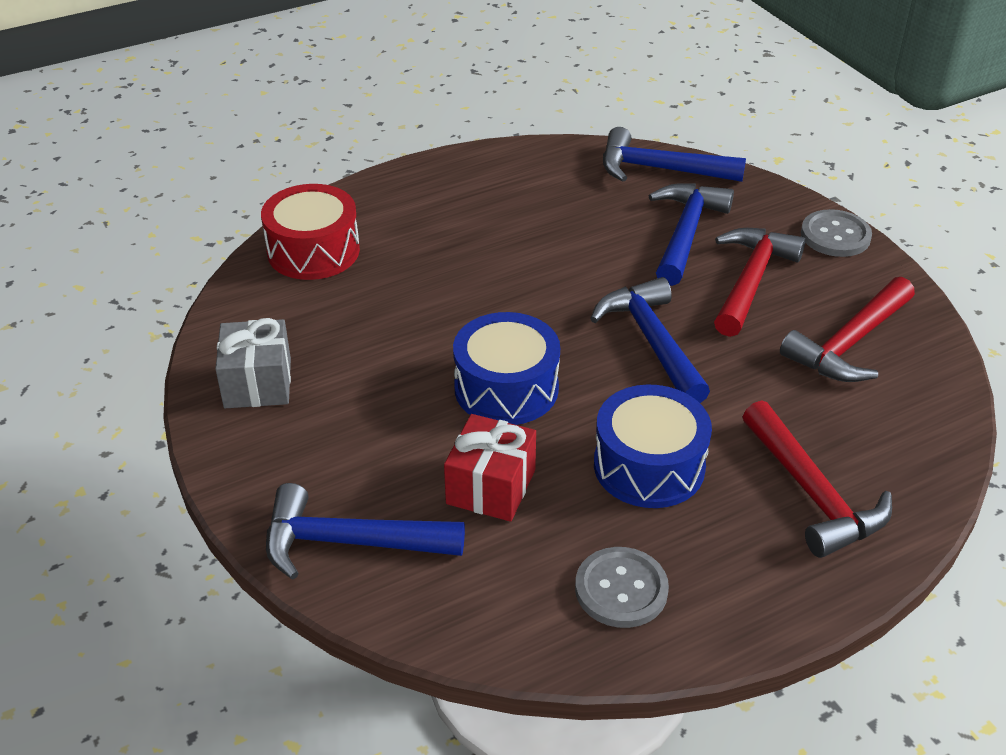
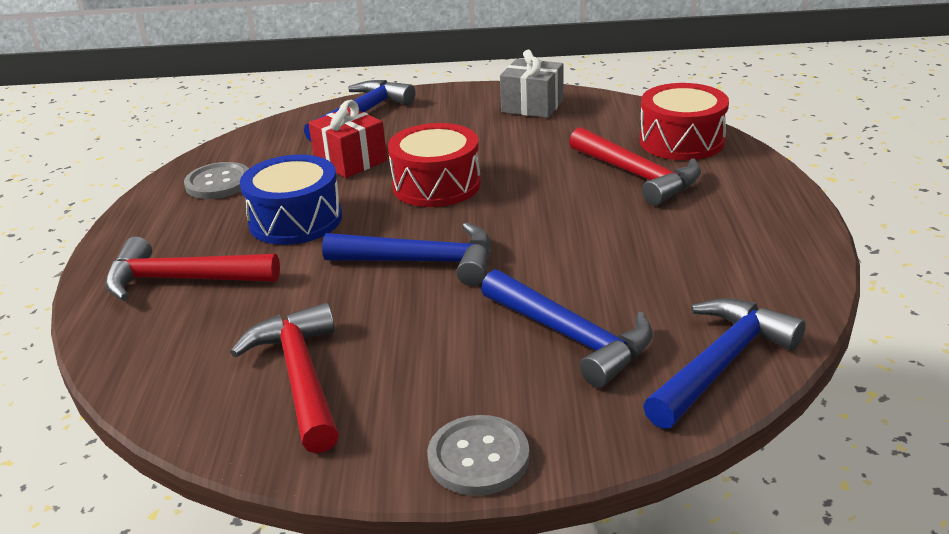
camera: 120 degrees right, 10 degrees down
blue drum [453,312,560,425] -> red drum [388,123,481,207]
red hammer [714,228,806,337] -> red hammer moved to [569,127,701,206]

